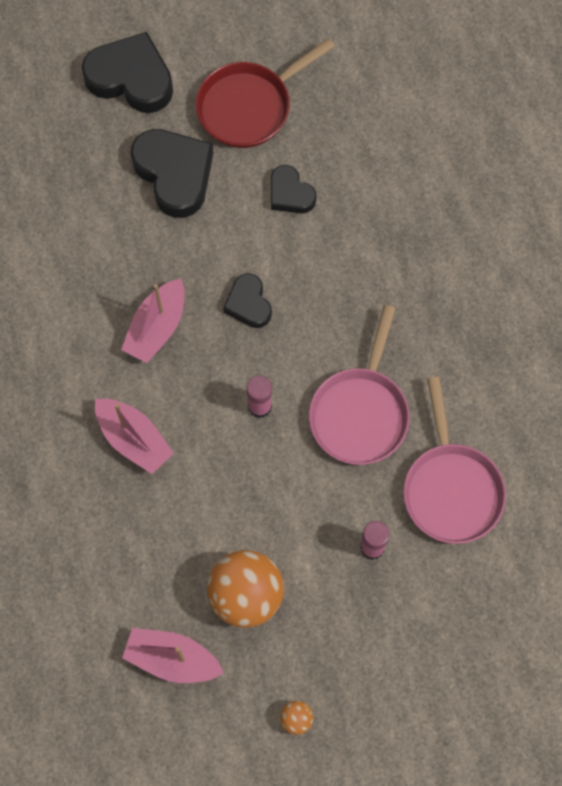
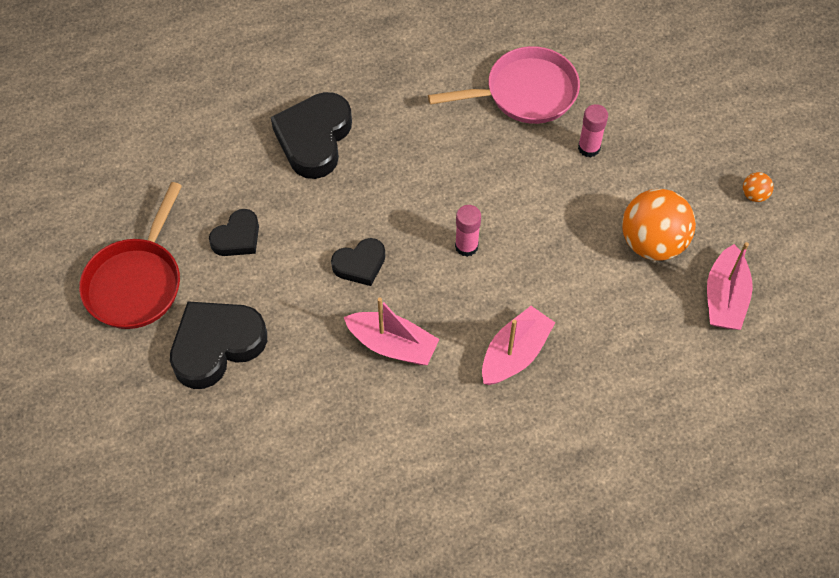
camera: 95 degrees left, 10 degrees down
black heart [82,32,173,113] -> black heart moved to [271,92,352,179]
red pan [196,38,335,148] -> red pan turned 60 degrees clockwise [79,182,182,329]
pink pan [309,305,410,465] -> none

